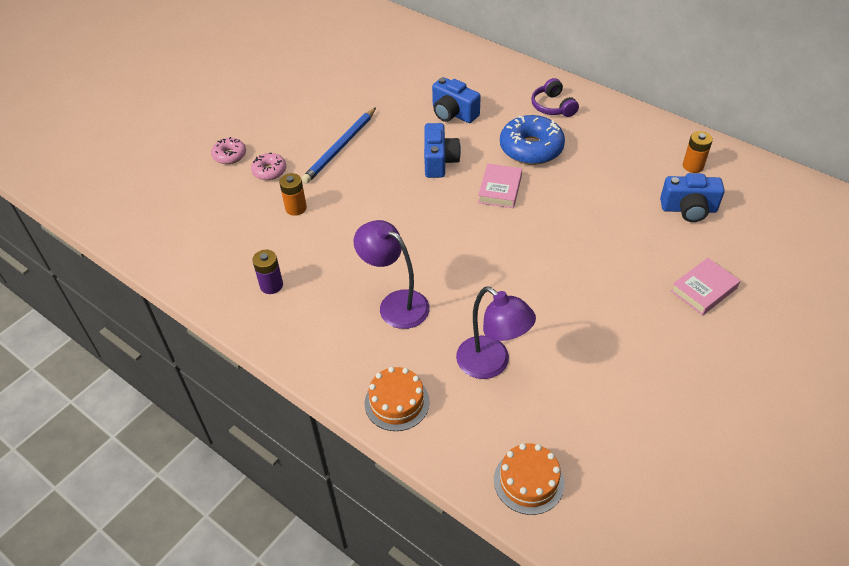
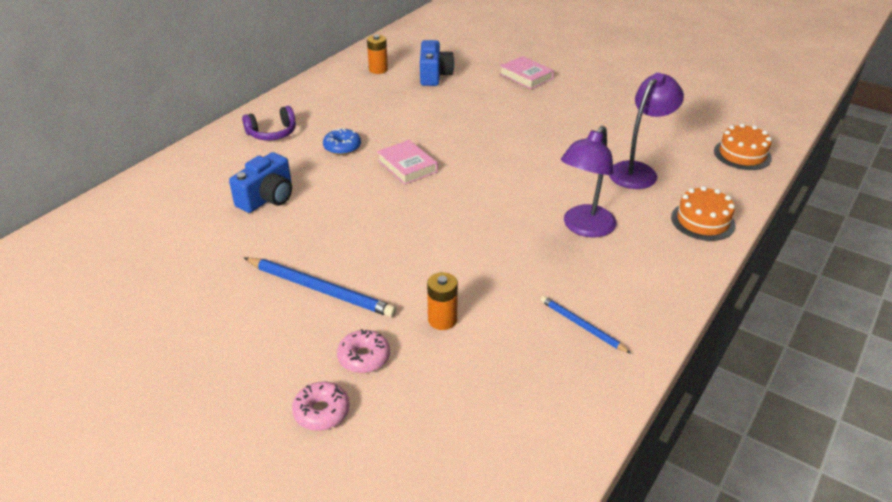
camera: 95 degrees left, 10 degrees down
purple battery [252,250,283,294] -> blue pencil [541,296,631,354]
blue camera [424,123,461,178] -> none
pink book [478,163,522,208] -> pink book turned 45 degrees clockwise [377,140,438,184]
blue donut [500,115,565,165] -> blue donut [323,128,361,155], size x0.54

